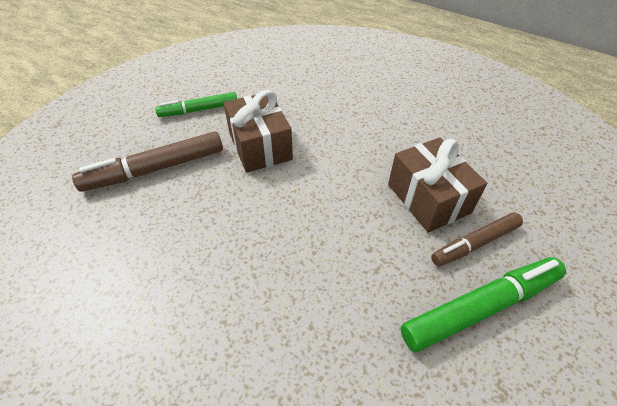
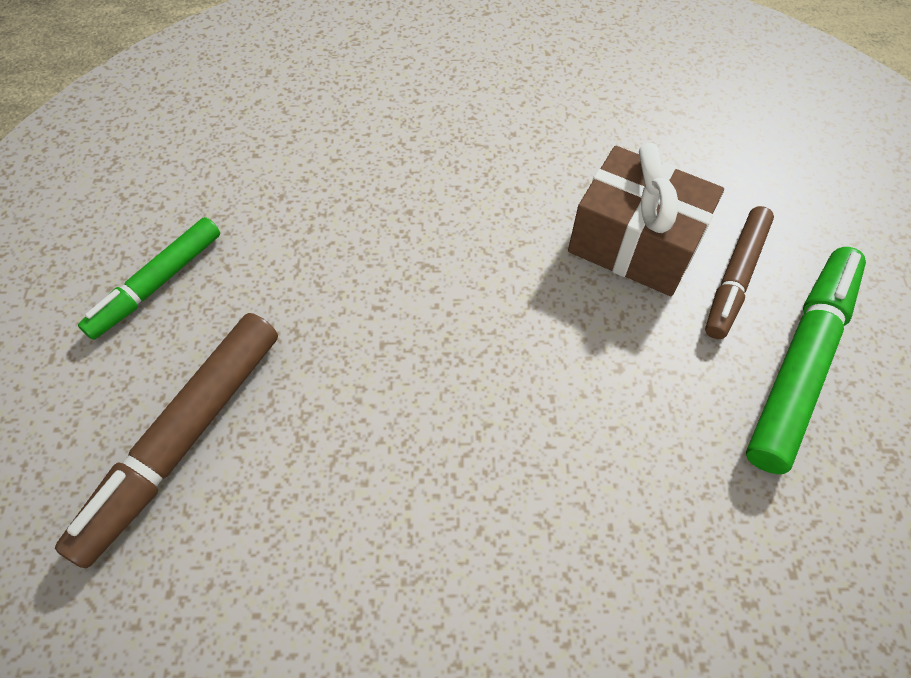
camera: 35 degrees left, 10 degrees up
brown gift [224,90,293,173] -> none

